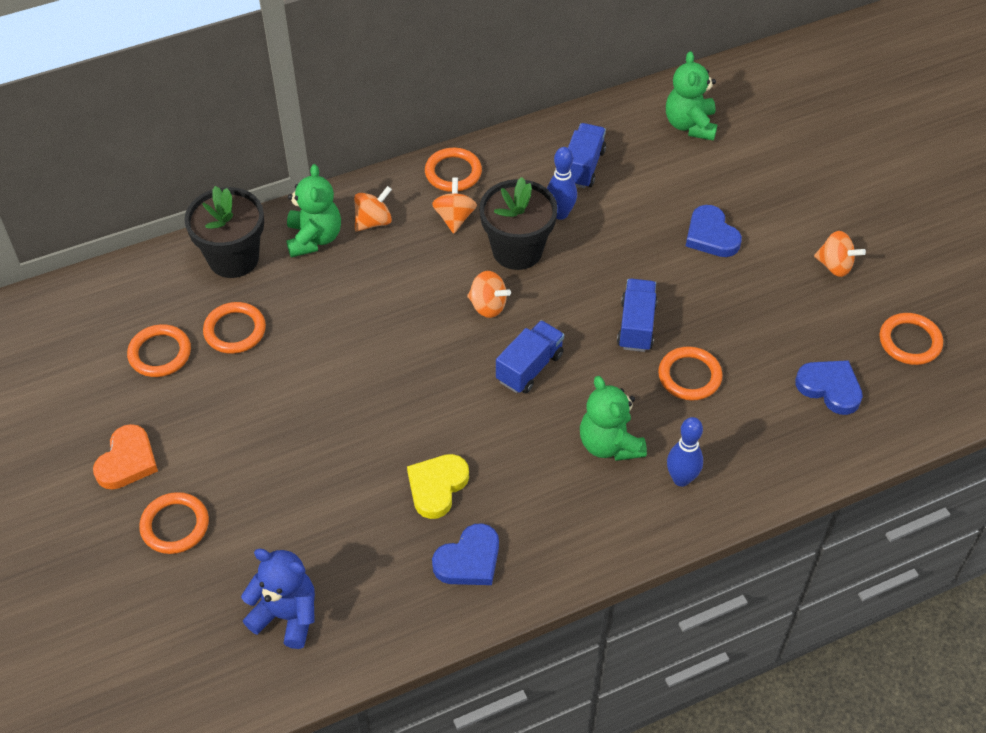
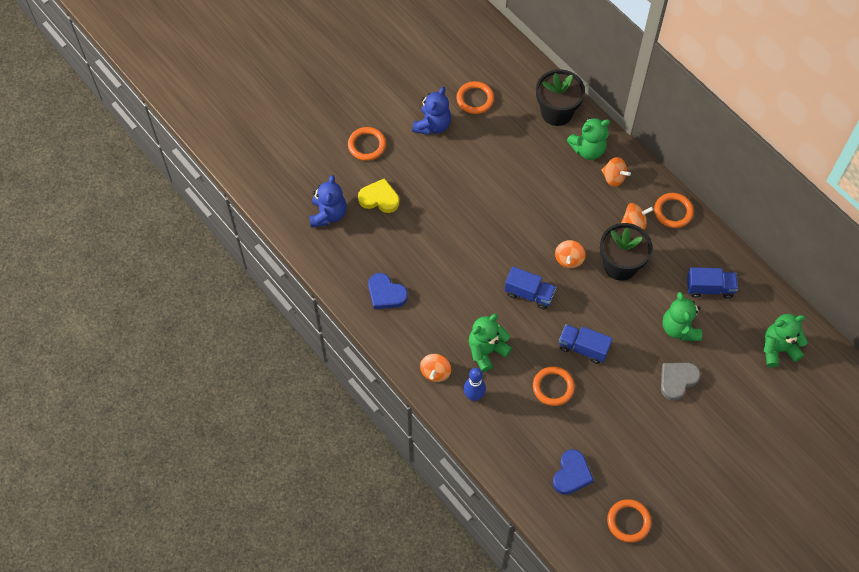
camera: 75 degrees right, 10 degrees up
orange heart [93,424,158,490] -> none
orange ring [203,302,266,354] -> none
yellow heart [407,454,469,519] -> yellow heart moved to [358,178,399,213]
blue bowling pin [547,147,577,220] -> none
blue truck [617,279,658,352] -> blue truck turned 150 degrees counterclockwise [559,324,612,364]
blue heart [686,205,742,257] -> grey heart [661,363,700,401]
orange spinning top [814,231,866,277] -> orange spinning top moved to [420,354,451,382]
none -> blue teddy bear [412,87,451,135]
none -> green teddy bear [662,292,702,341]

